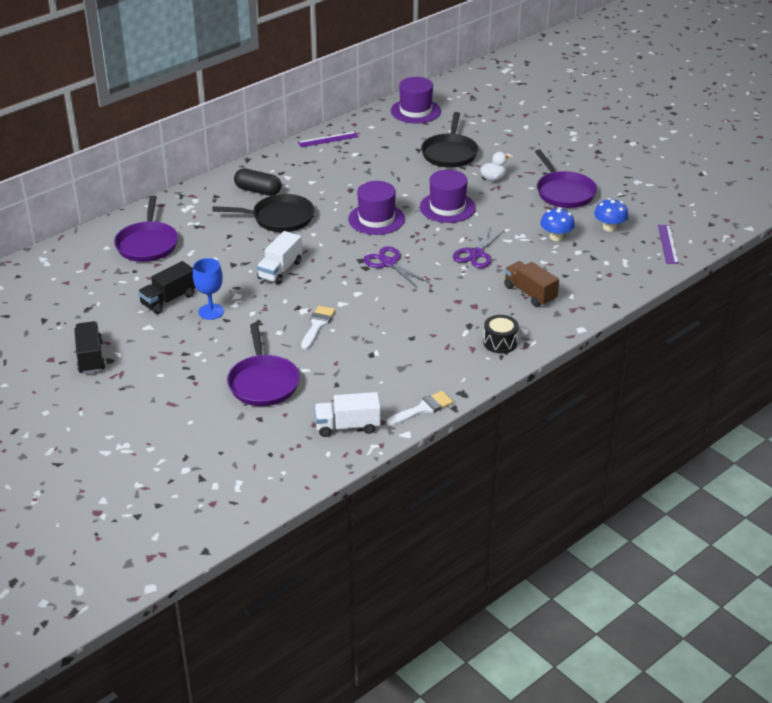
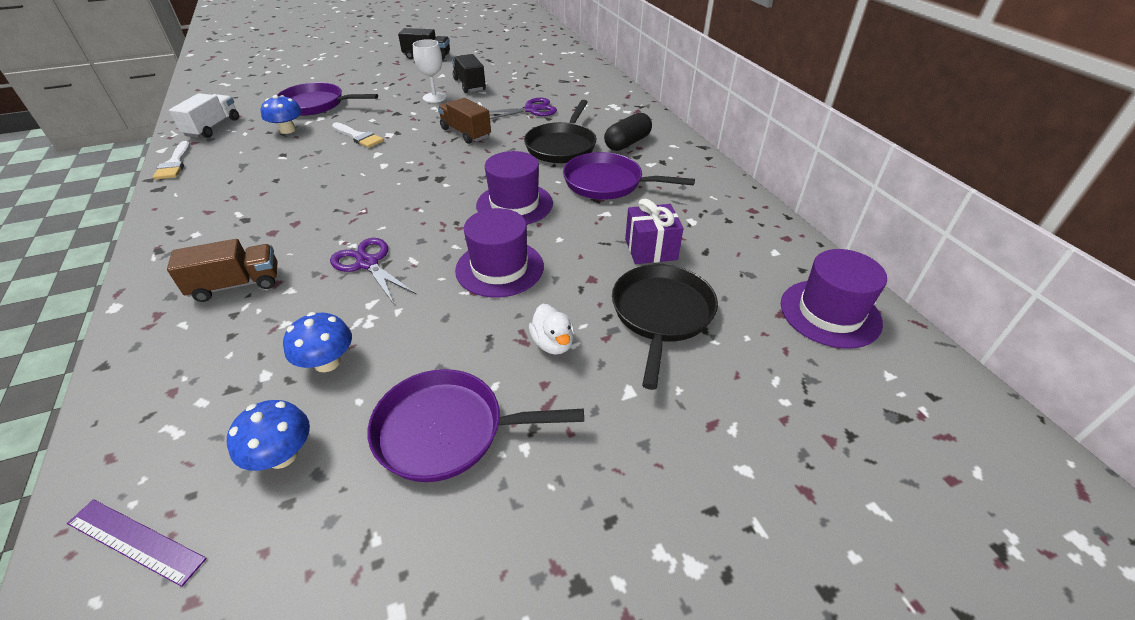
camera: 110 degrees right, 5 degrees up
purple pan [114,195,178,262] -> purple pan moved to [563,152,695,200]
blue goblet [193,258,224,320] -> white goblet [413,39,446,103]
white truck [257,231,302,284] -> brown truck [438,98,491,144]
purple ruler [298,132,359,147] -> none
purple scissors [363,246,429,288] -> purple scissors moved to [489,98,557,119]
black pan [421,112,478,168] -> black pan turned 75 degrees clockwise [612,264,718,390]
black drum [483,315,519,353] -> none
none -> blue mushroom [261,95,302,134]
none -> purple gift [625,199,684,264]

